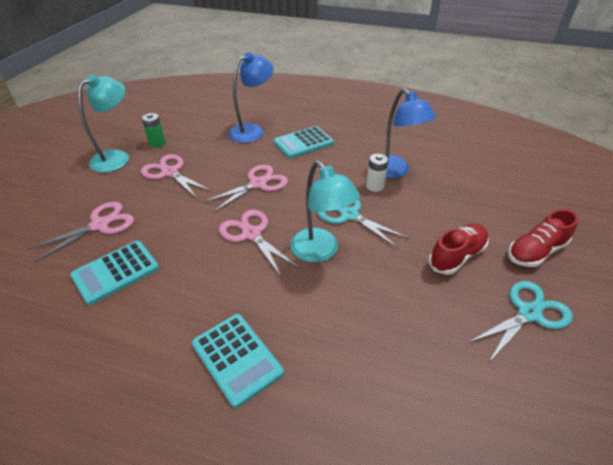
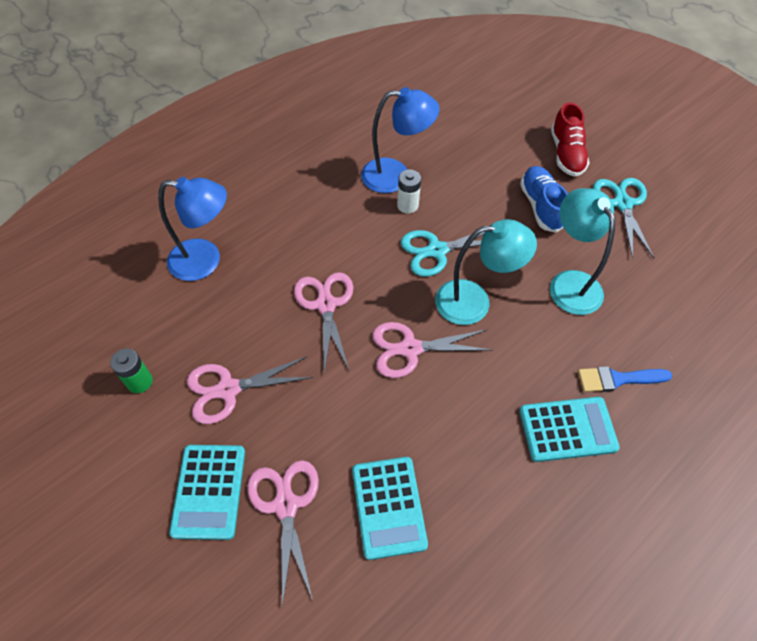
camera: 60 degrees left, 15 degrees up
turquoise lamp [78,75,129,172] -> turquoise lamp moved to [550,188,615,315]
blue lamp [228,52,274,143] -> blue lamp turned 105 degrees clockwise [158,177,227,281]
turquoise calculator [274,126,334,158] -> turquoise calculator moved to [169,445,245,540]
red shoe [429,224,489,275] -> blue shoe [520,166,568,233]
none -> blue brush [578,366,672,392]

